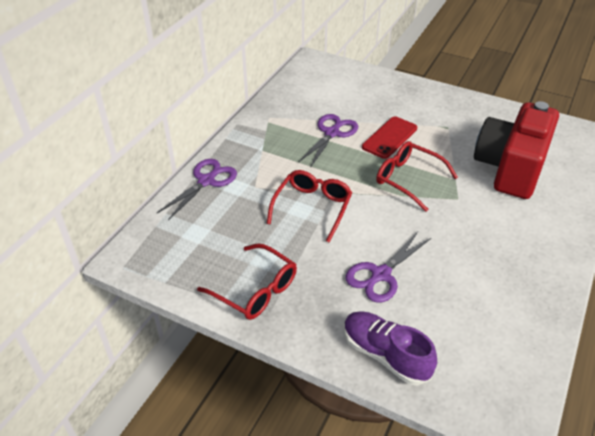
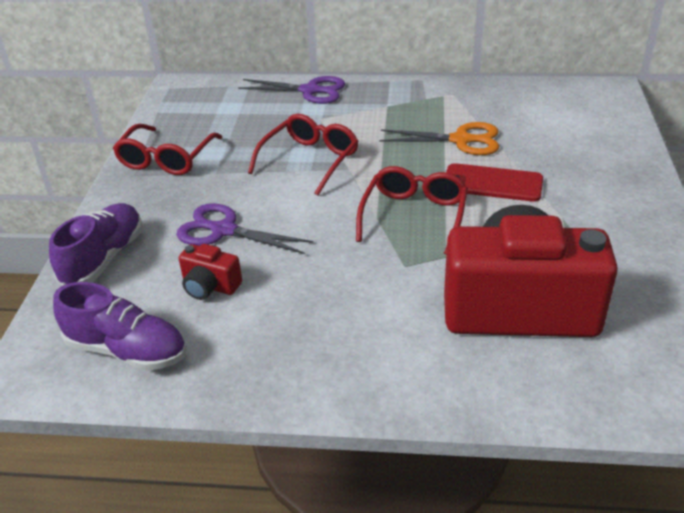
camera: 70 degrees right, 5 degrees down
red glasses [267,170,352,242] -> red glasses turned 60 degrees counterclockwise [248,114,359,195]
purple scissors [298,114,358,168] -> orange scissors [379,122,499,155]
none -> purple shoe [53,282,186,371]
none -> red camera [179,244,242,300]

